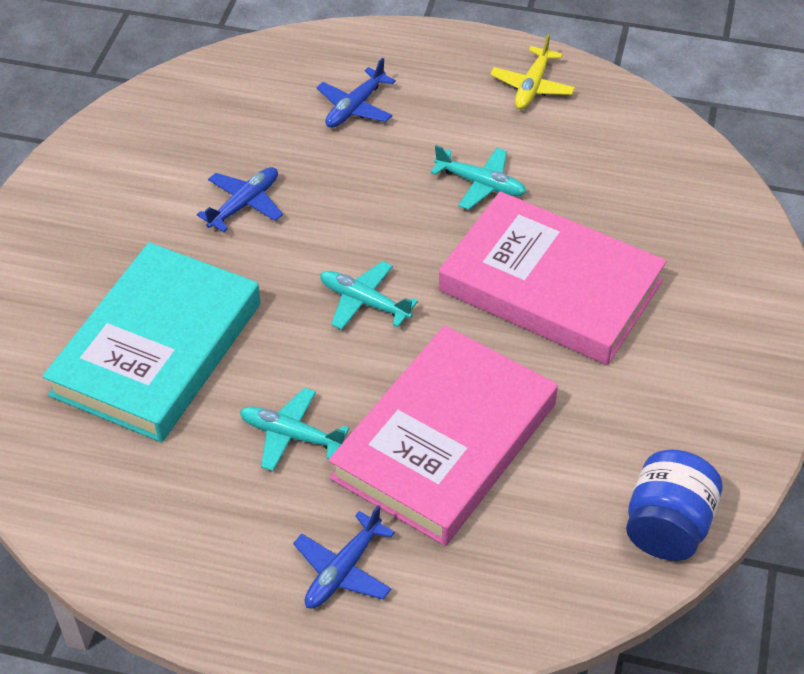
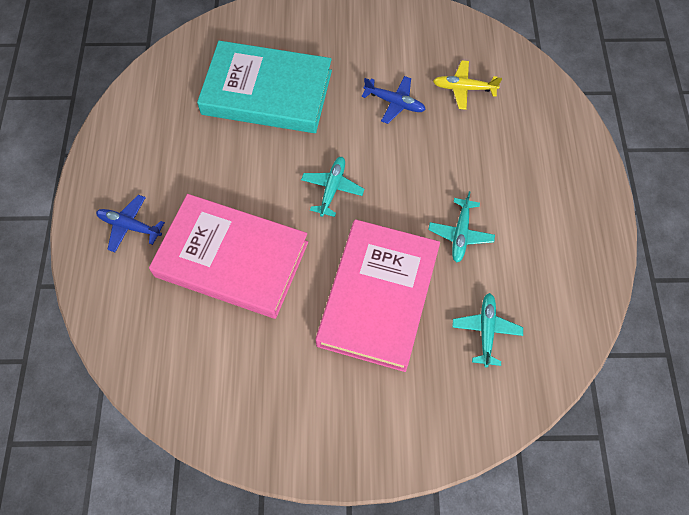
camera: 75 degrees right, 15 degrees up
turquoise plane [240,388,349,471] -> turquoise plane moved to [452,293,523,367]
blue plane [316,58,396,128] -> none
yellow plane [490,34,575,110] -> yellow plane moved to [433,60,502,110]
blue jar [626,450,723,561] -> none

